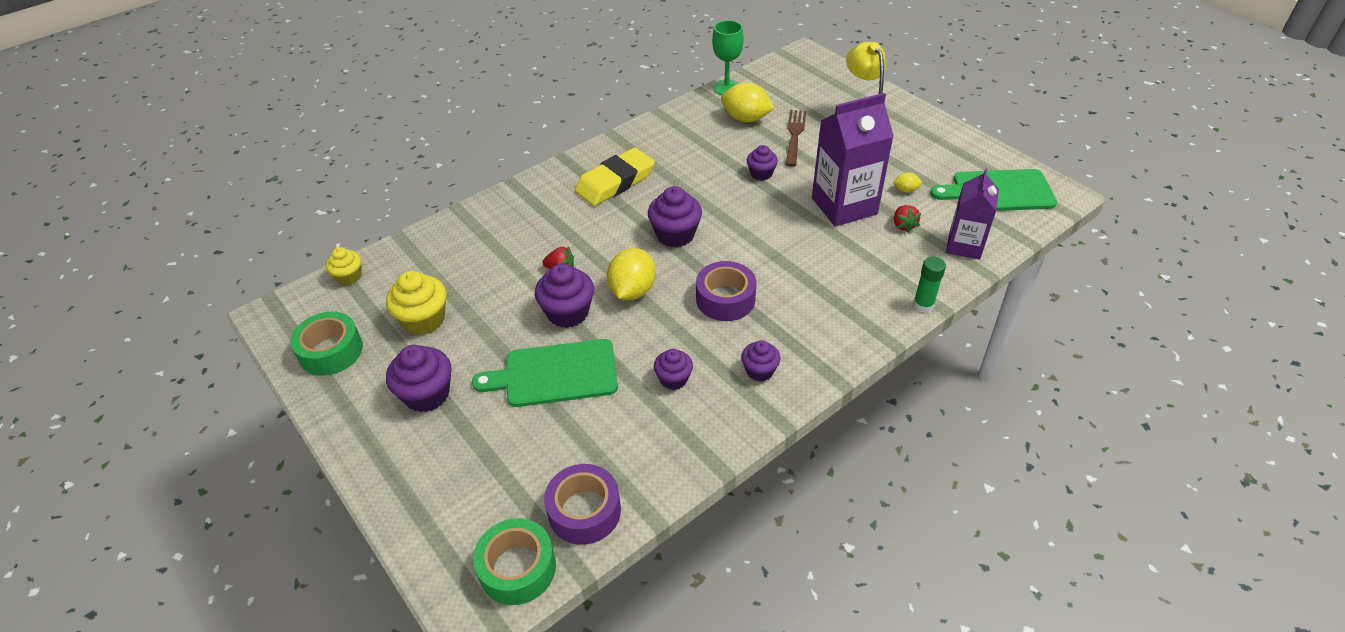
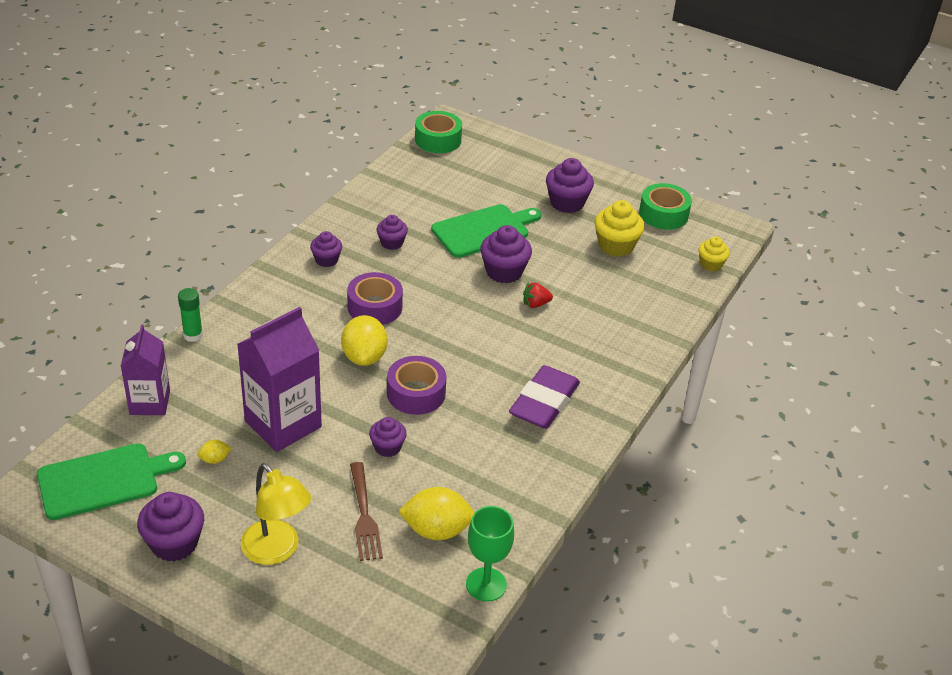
camera: 155 degrees right, 5 degrees down
purple tape [544,464,621,545] -> purple tape moved to [387,356,447,415]
yellow eraser [575,148,655,206] -> purple eraser [509,365,580,429]
yellow lemon [607,248,656,300] -> yellow lemon moved to [341,315,388,366]
purple cupcake [648,186,702,248] -> purple cupcake moved to [137,492,204,561]
red strawberry [894,205,921,233] -> none

